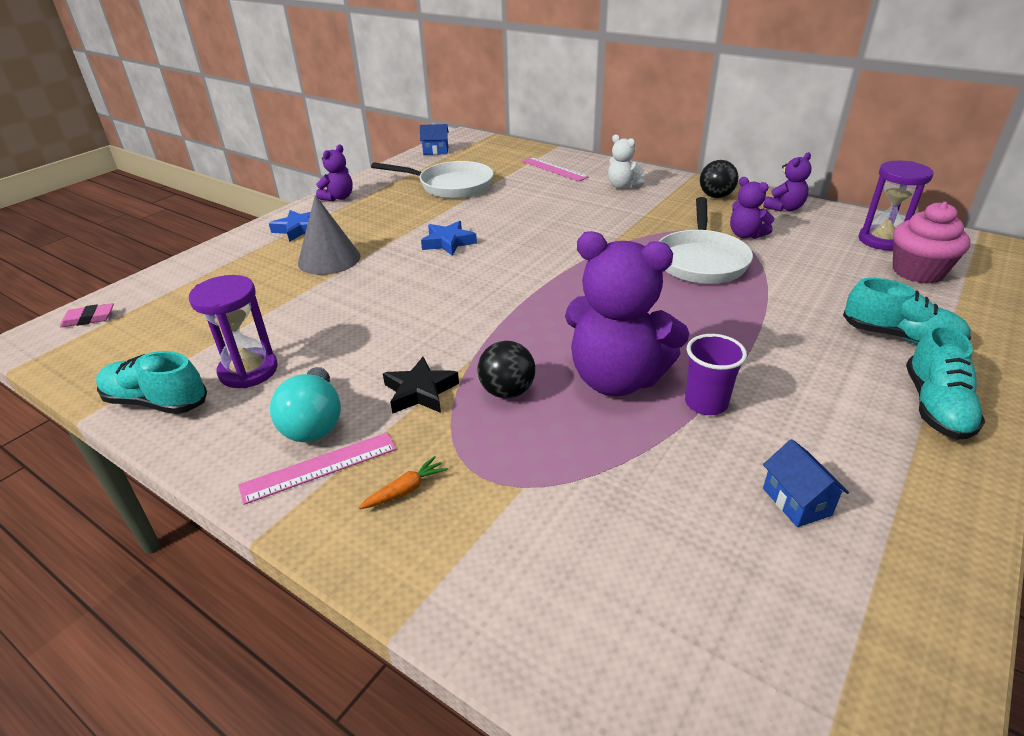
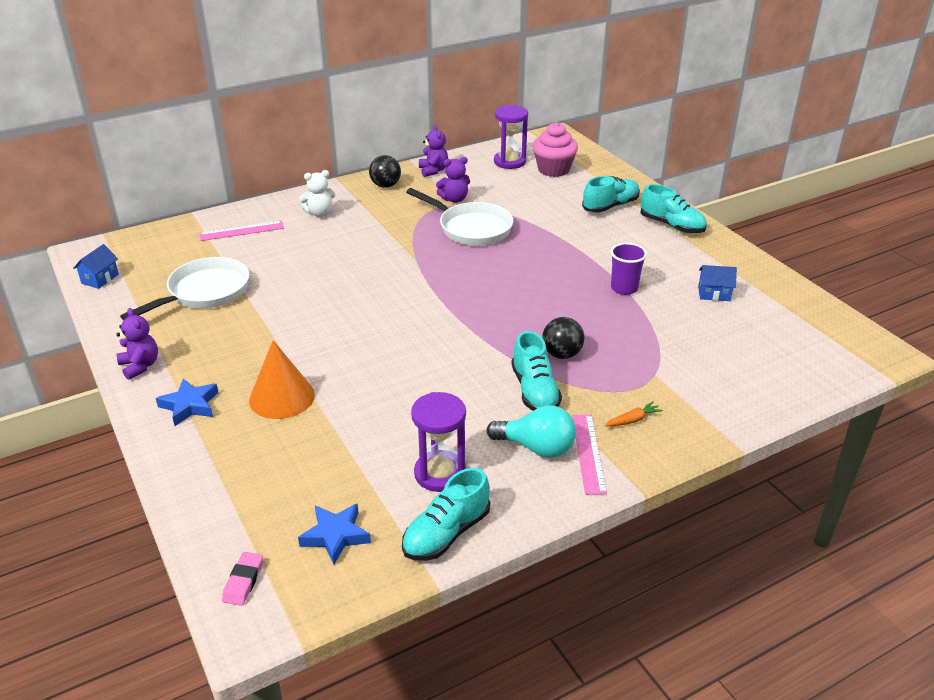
camera: 65 degrees left, 0 degrees up
grey cone [298,195,360,275] -> orange cone [249,340,315,419]
orange carrot [358,456,448,509] -> orange carrot turned 75 degrees clockwise [604,401,663,426]
black star [383,357,459,414] -> turquoise shoe [511,331,562,411]
blue star [421,221,477,256] -> blue star moved to [298,503,371,564]
purple teddy bear [565,231,689,396] -> none

